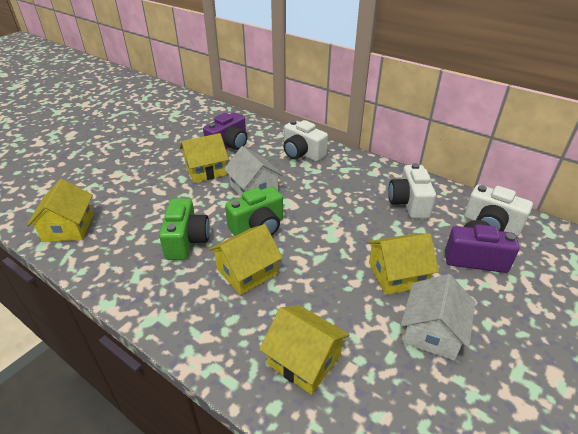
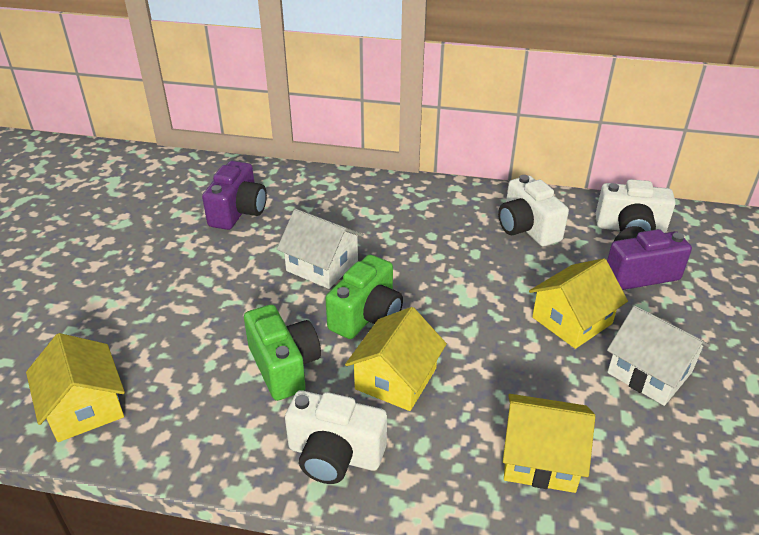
camera: 25 degrees left, 0 degrees up
yellow house [180,133,229,183] -> none
white camera [283,120,328,162] -> white camera moved to [285,390,387,484]
white house [401,274,476,361] -> white house turned 45 degrees counterclockwise [607,306,710,406]

